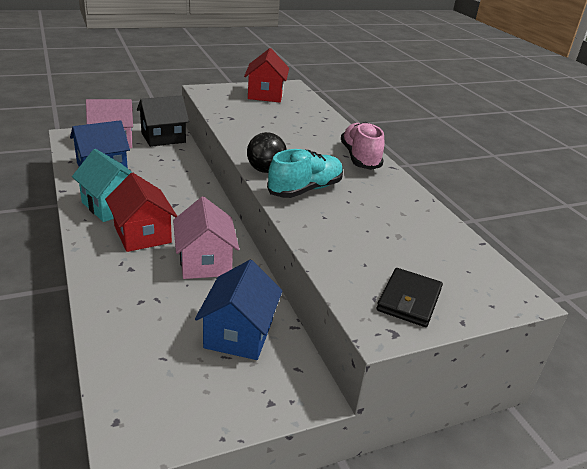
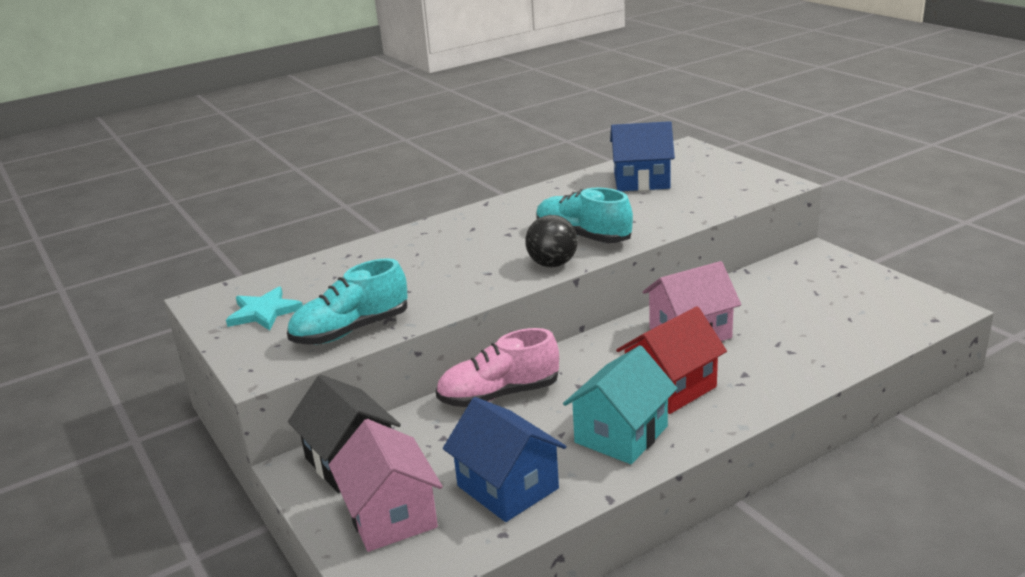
camera: 95 degrees left, 5 degrees down
blue house [195,260,282,360] -> blue house moved to [610,121,675,191]
red house [244,48,289,102] -> turquoise star [226,287,303,330]
pink shoe [341,122,385,170] -> pink shoe moved to [436,328,559,407]
black wallet [376,268,443,327] -> none
none -> turquoise shoe [287,258,408,345]

